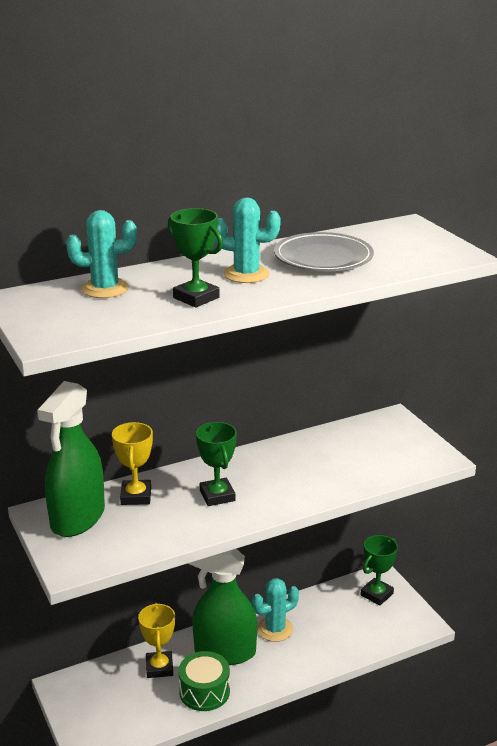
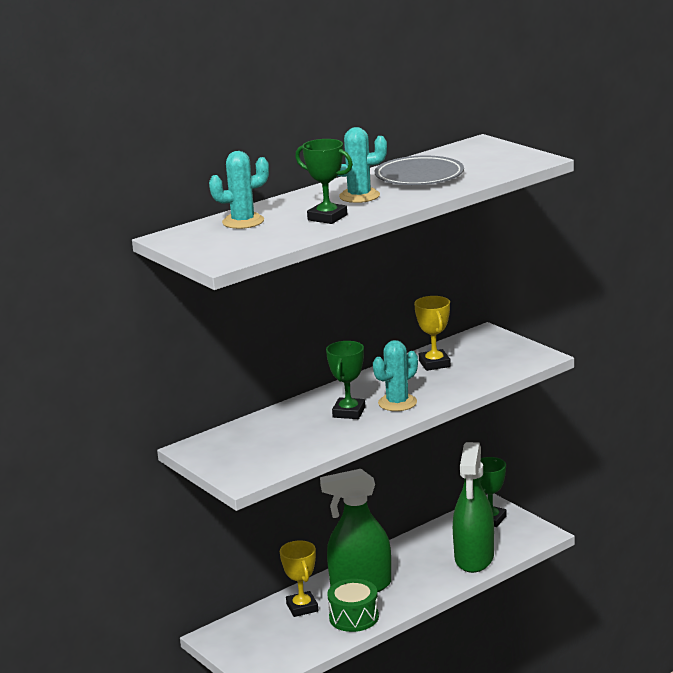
camera: 10 degrees left, 5 degrees down
green spray bottle [37,381,105,537] -> green spray bottle moved to [453,442,494,573]
yellow trophy [112,422,153,505] -> yellow trophy moved to [414,296,451,371]
green trophy [196,422,237,506] -> green trophy turned 45 degrees clockwise [326,341,365,419]
turquoise cactus [252,578,299,642] -> turquoise cactus moved to [373,340,418,411]

